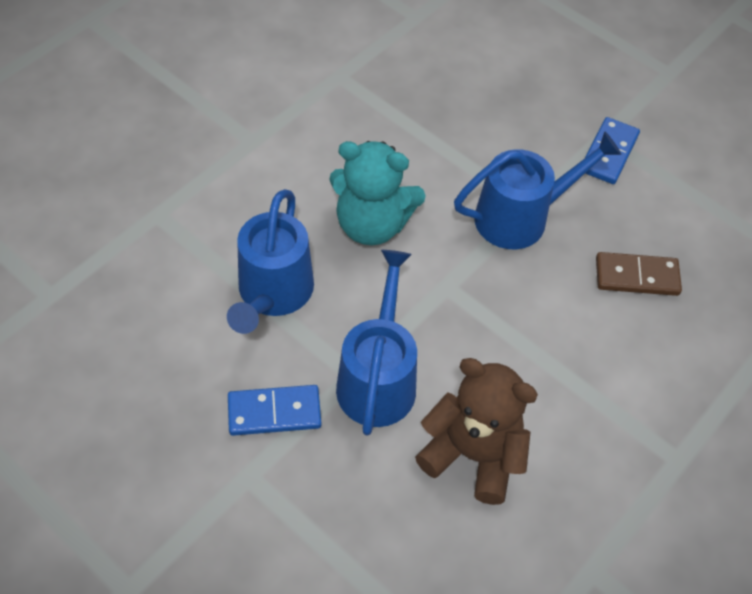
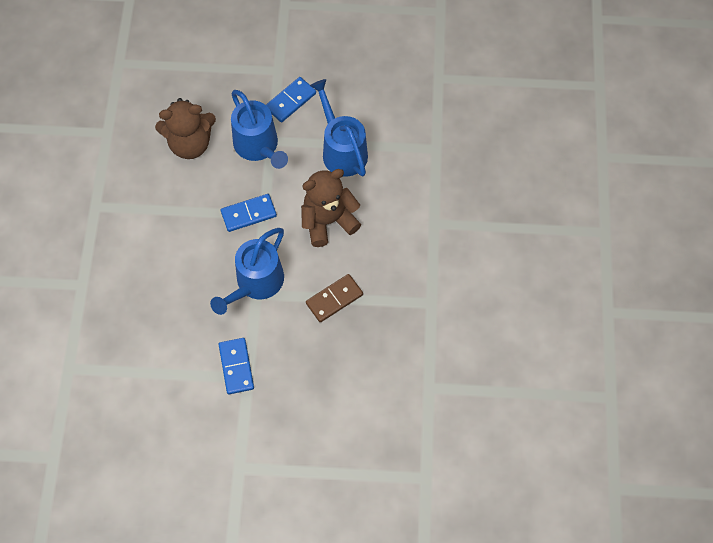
camera: 145 degrees right, 10 degrees up
turquoise teddy bear [329,141,426,245] -> brown teddy bear [301,169,361,247]
brown domino [596,252,682,296] -> brown domino moved to [306,274,363,322]
none -> blue domino [221,194,277,232]

